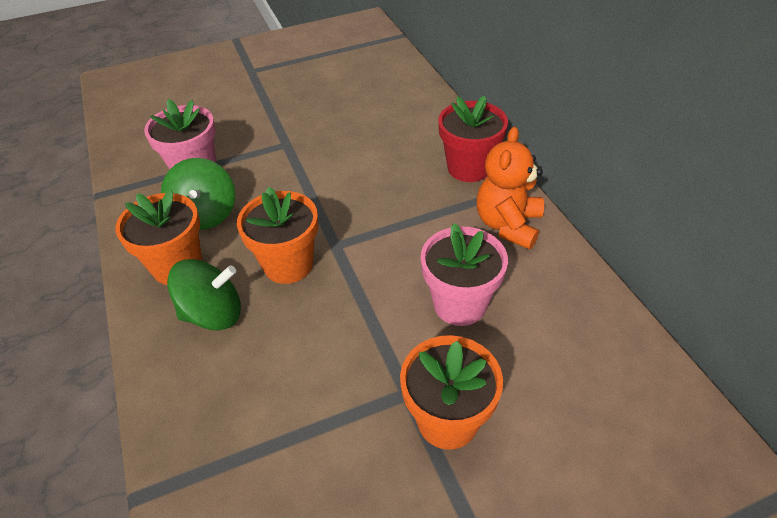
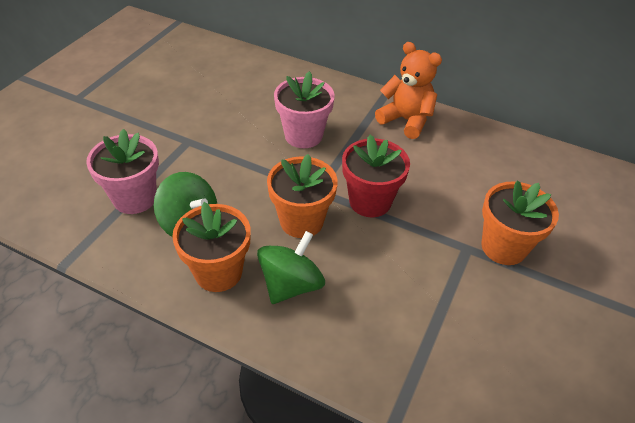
camera: 45 degrees left, 0 degrees up
pink flower pot [421,223,508,326] -> pink flower pot moved to [274,71,335,148]
red flower pot [438,96,508,182] -> red flower pot moved to [342,135,410,217]
orange teddy bear [476,127,544,249] -> orange teddy bear turned 150 degrees clockwise [375,42,442,139]

